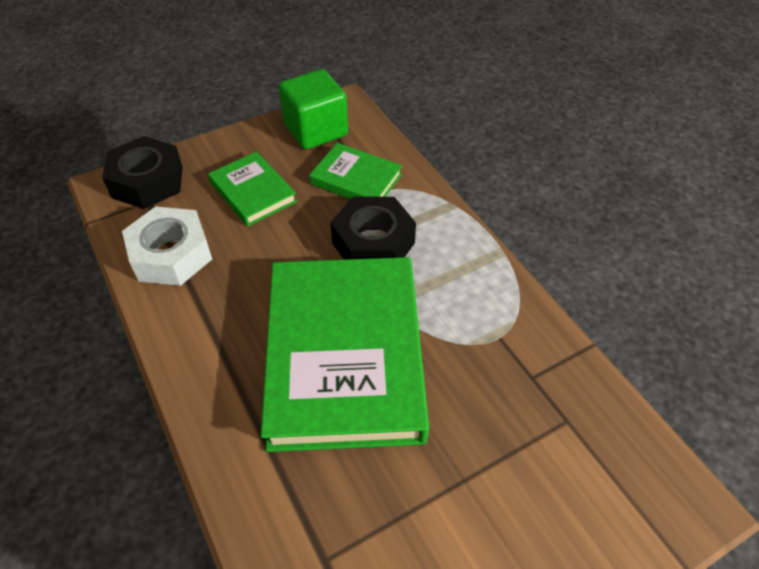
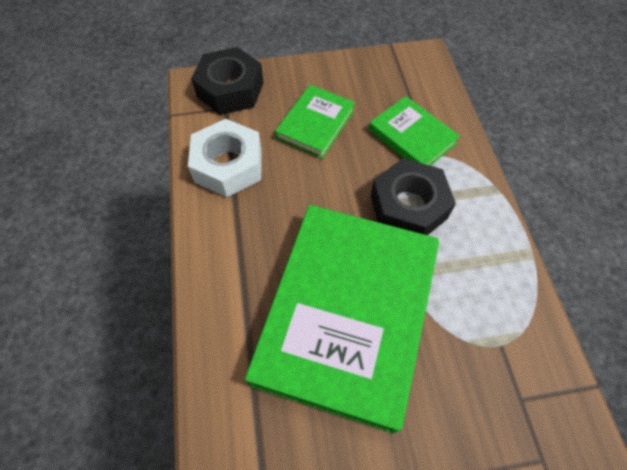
camera: 20 degrees right, 10 degrees up
green book [208,152,297,226] -> green book turned 45 degrees clockwise [275,85,355,159]
green cube [279,69,348,149] -> none

